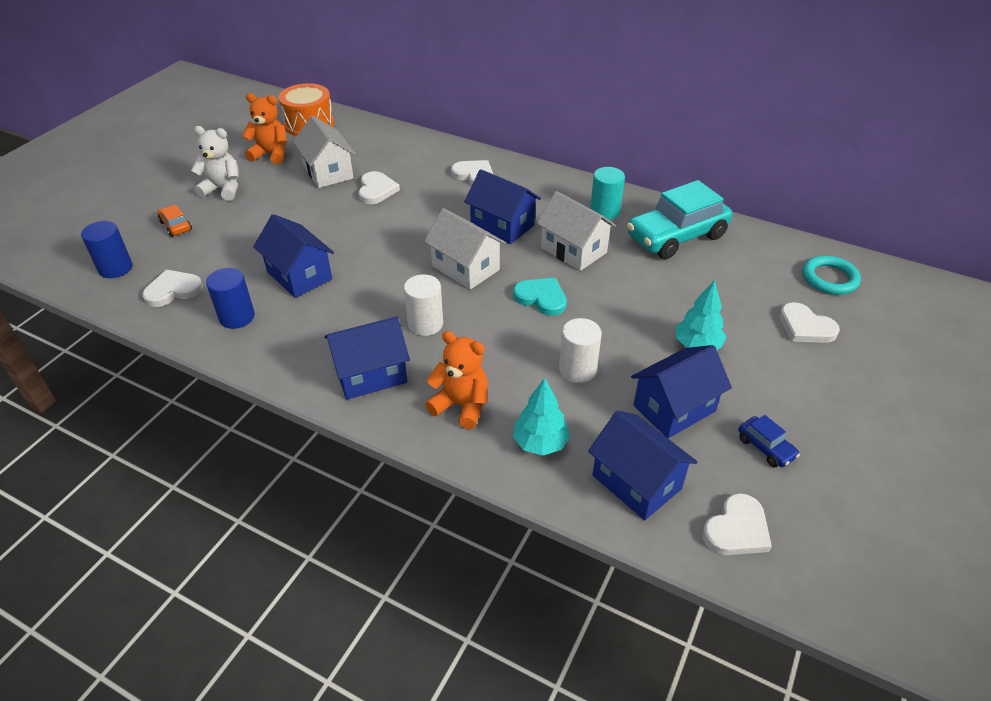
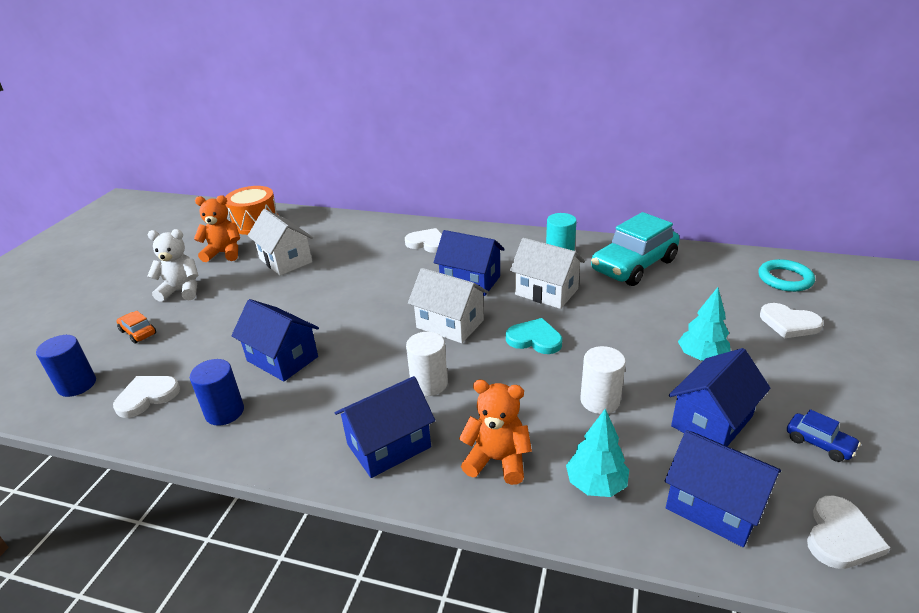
camera: 10 degrees left, 10 degrees down
white heart [358,171,400,204] -> none

